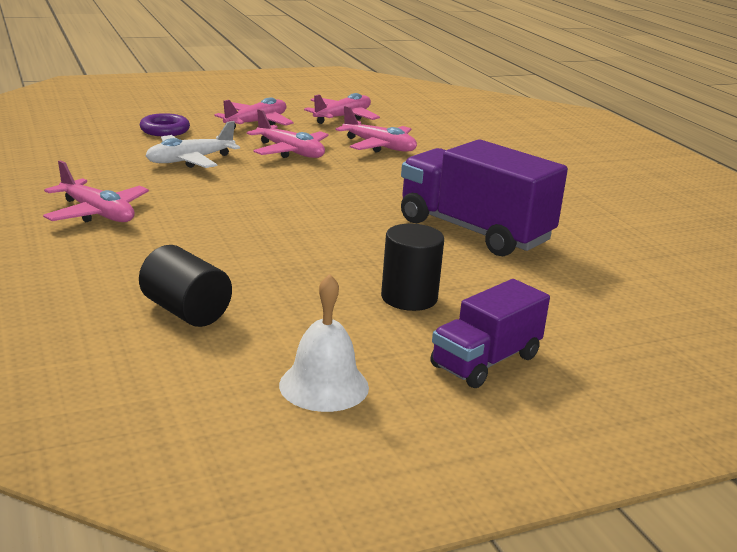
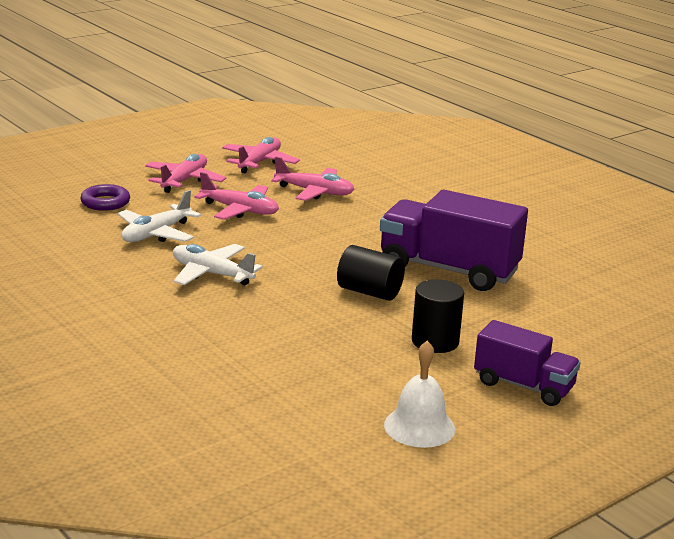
camera: 15 degrees left, 0 degrees up
pink plane [43,160,149,222] -> none
black cylinder [139,245,232,327] -> black cylinder moved to [337,245,405,301]
purple truck [430,279,550,388] -> purple truck turned 90 degrees counterclockwise [474,320,581,406]
none -> white plane [173,244,263,286]

